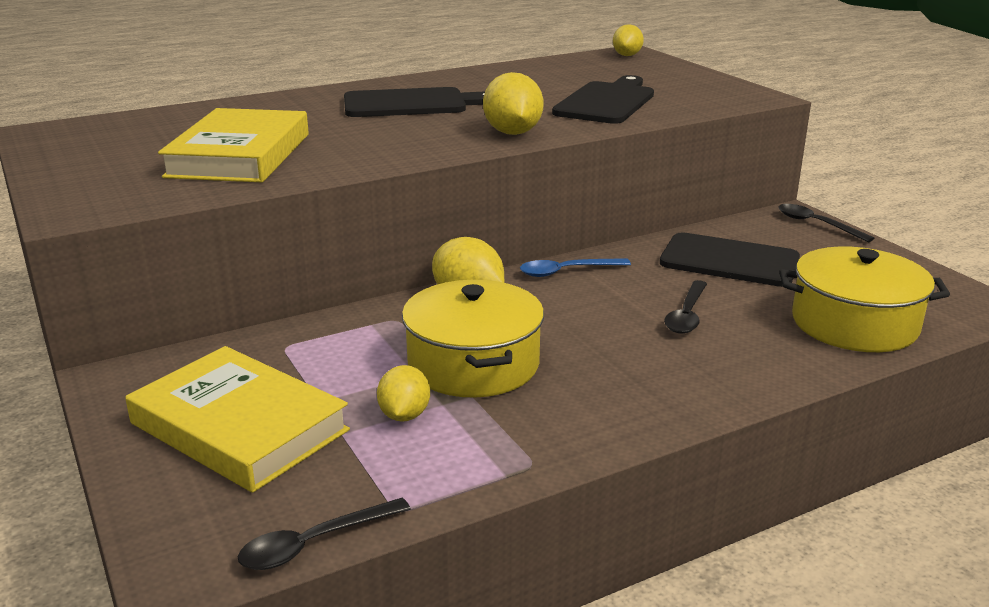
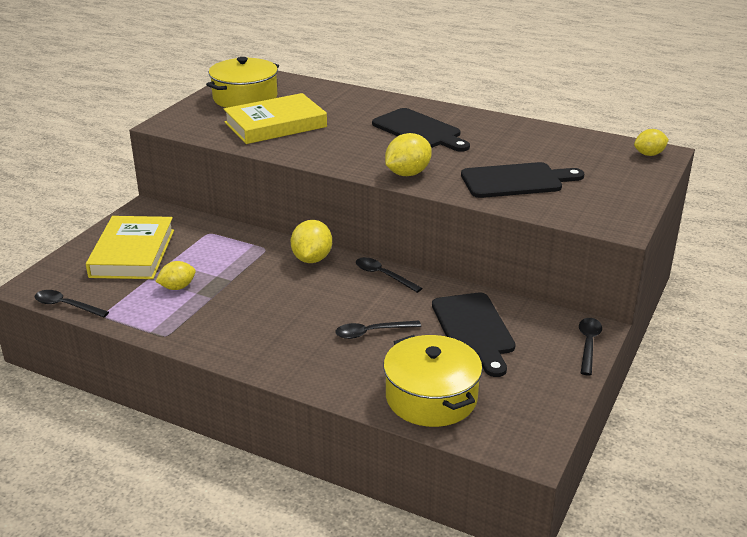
camera: 55 degrees right, 5 degrees up
yellow pot [402,280,544,398] -> yellow pot moved to [206,57,279,108]
blue spoon [520,258,631,277] -> black spoon [356,257,422,293]

